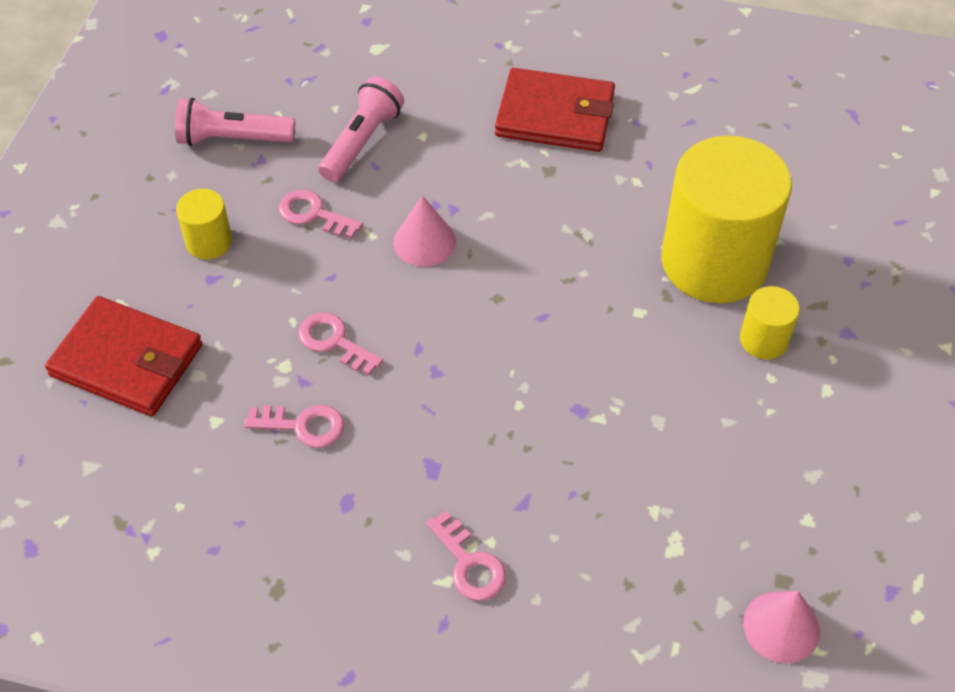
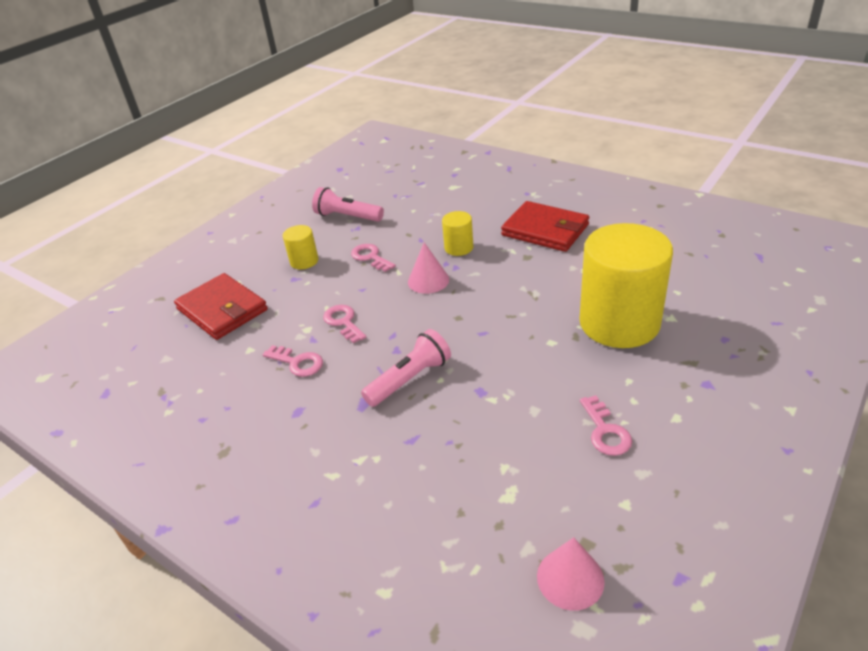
camera: 25 degrees right, 15 degrees down
pink flashlight [319,76,404,182] -> pink flashlight moved to [361,329,451,407]
pink key [426,511,506,601] -> pink key moved to [580,395,632,456]
yellow cylinder [740,286,800,359] -> yellow cylinder moved to [442,211,473,256]

